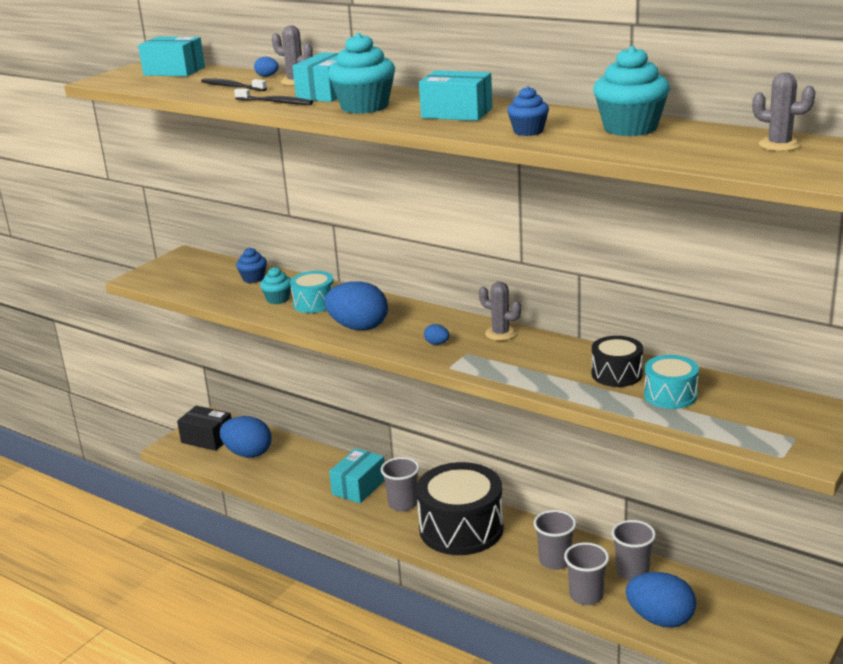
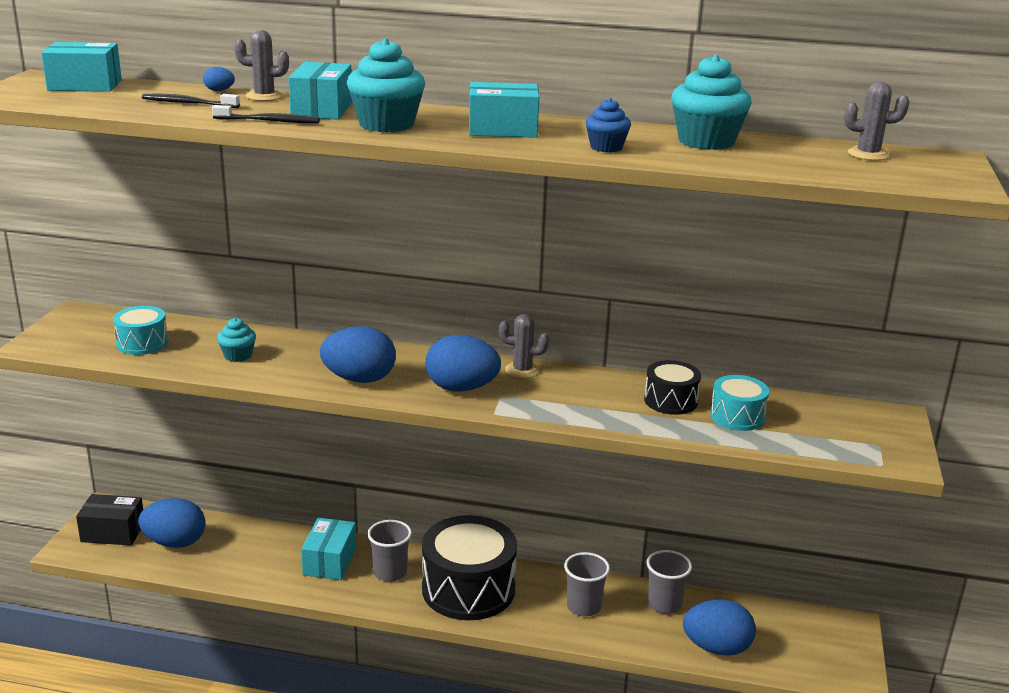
camera: 25 degrees left, 0 degrees up
blue cupcake [236,247,267,283] -> none
turquoise drum [290,271,334,313] -> turquoise drum moved to [113,306,168,355]
blue egg [424,324,450,345] -> blue egg [425,335,501,392], size x2.46
grey cup [564,542,609,605] -> none

